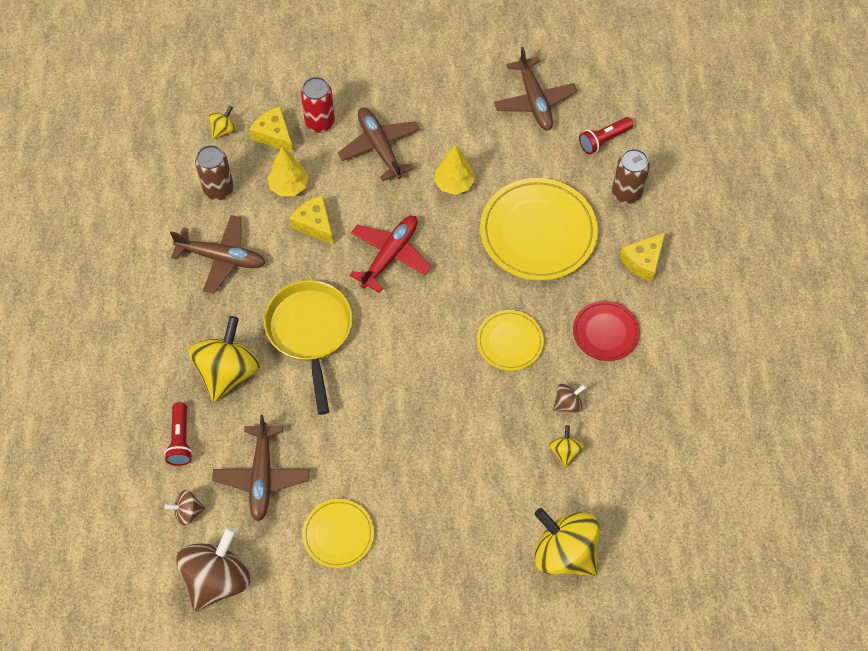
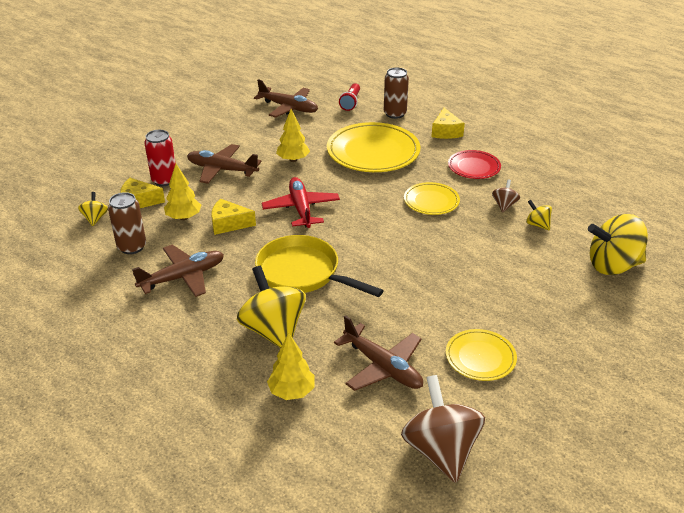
camera: 45 degrees left, 25 degrees down
red flashlight [164,402,193,466] -> yellow tree [267,333,315,400]
brown spinning top [165,490,206,525] -> none

